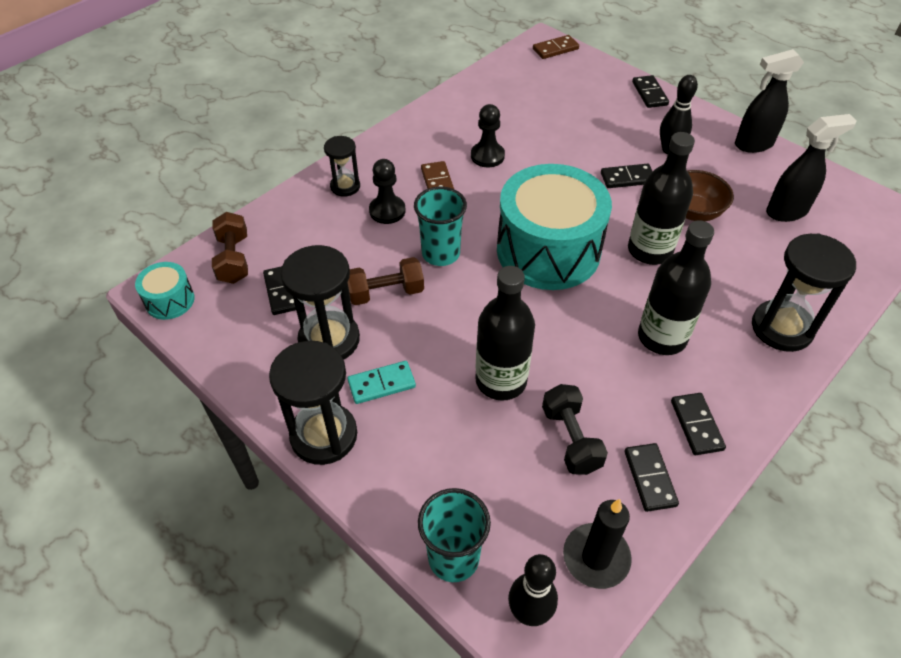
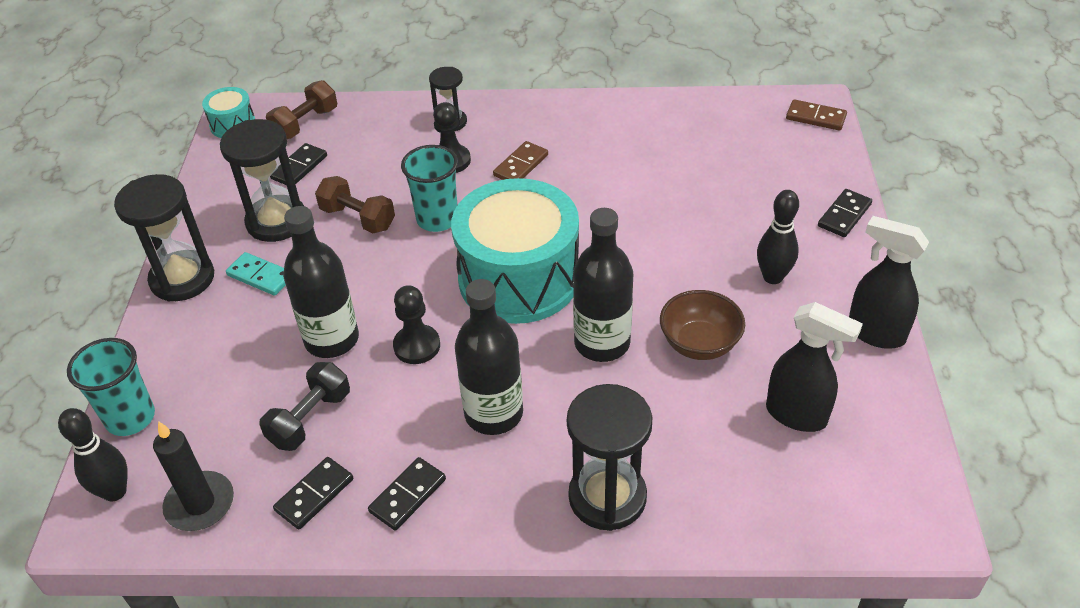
camera: 50 degrees right, 5 degrees down
black pawn [471,104,505,167] -> black pawn moved to [393,285,440,364]
black domino [601,164,653,188] -> none

